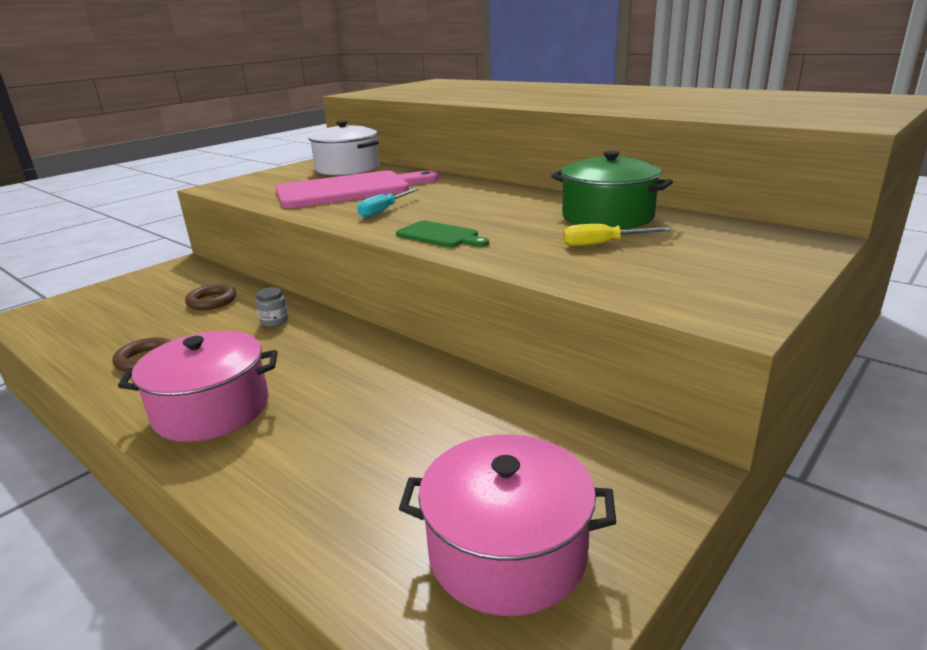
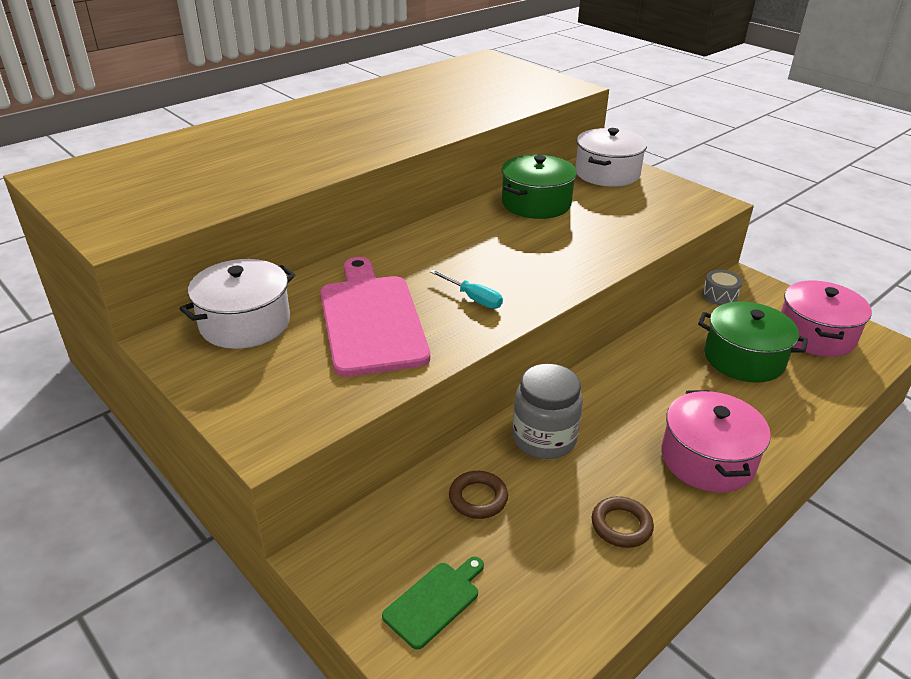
camera: 85 degrees left, 10 degrees up
grey jar [256,287,288,327] -> grey jar [513,363,583,459], size x2.25
green cutting board [396,220,489,247] -> green cutting board moved to [382,556,484,650]
yellow screwdriver [563,224,671,246] -> none
none -> white pot [575,128,647,187]
none -> green pot [698,302,808,382]
none -> grey drum [702,270,743,305]

